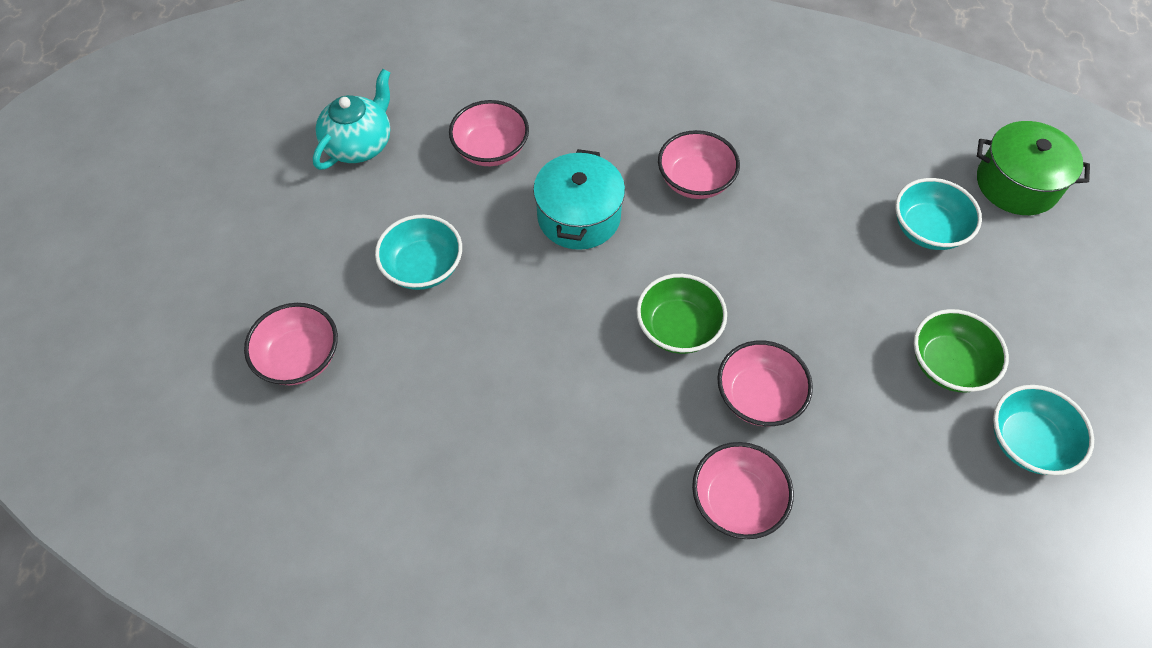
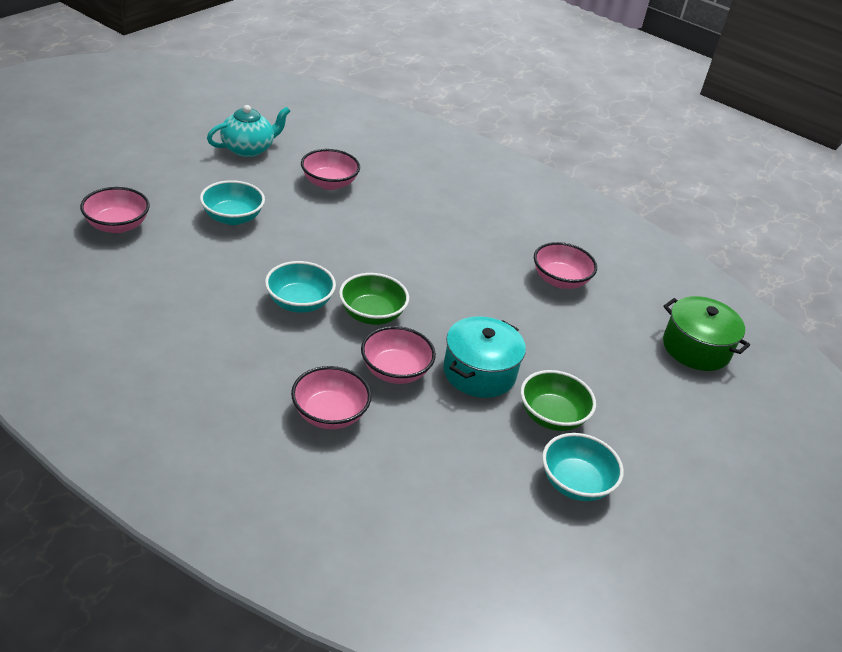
camera: 20 degrees right, 20 degrees down
turquoise pot [533,149,625,250] -> turquoise pot moved to [443,316,526,398]
pink bowl [658,130,740,199] -> pink bowl moved to [534,242,597,289]
turquoise bowl [895,178,982,250] -> turquoise bowl moved to [265,261,336,313]

